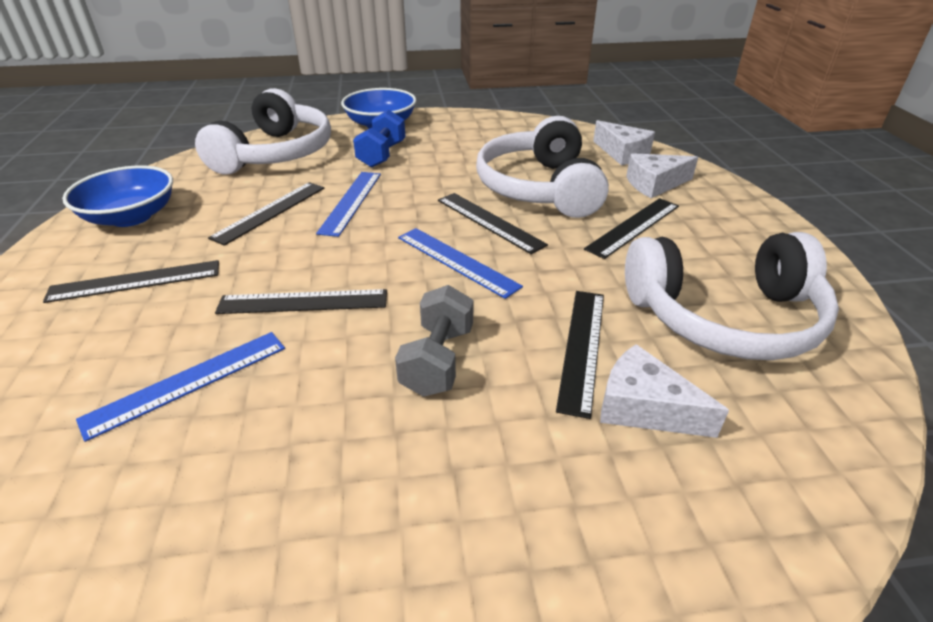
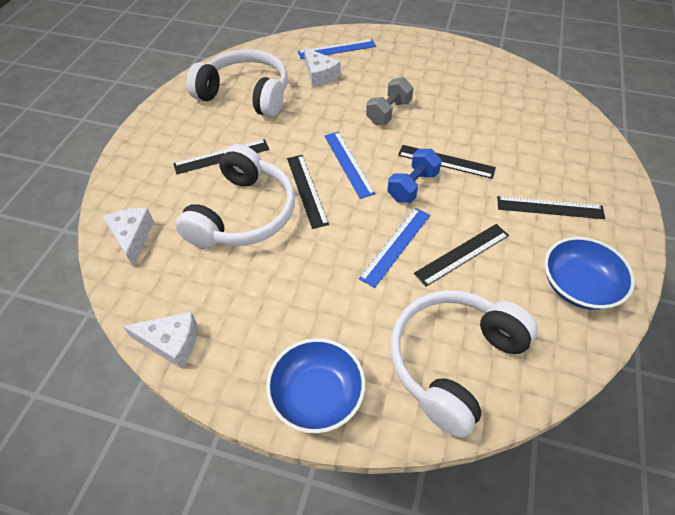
camera: 155 degrees left, 15 degrees up
blue ruler [76,332,285,442] -> blue ruler moved to [298,39,376,59]
blue dumbbell [353,110,405,168] -> blue dumbbell moved to [387,149,442,203]
black ruler [556,291,604,419] -> none
white cheese [626,153,698,198] -> white cheese moved to [123,312,197,368]

